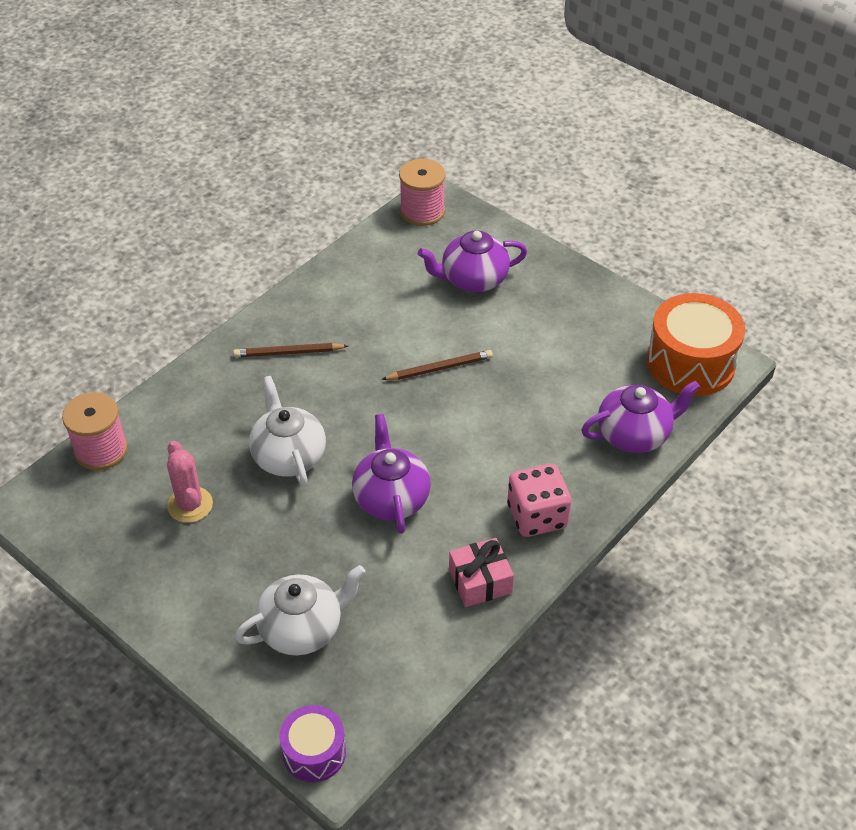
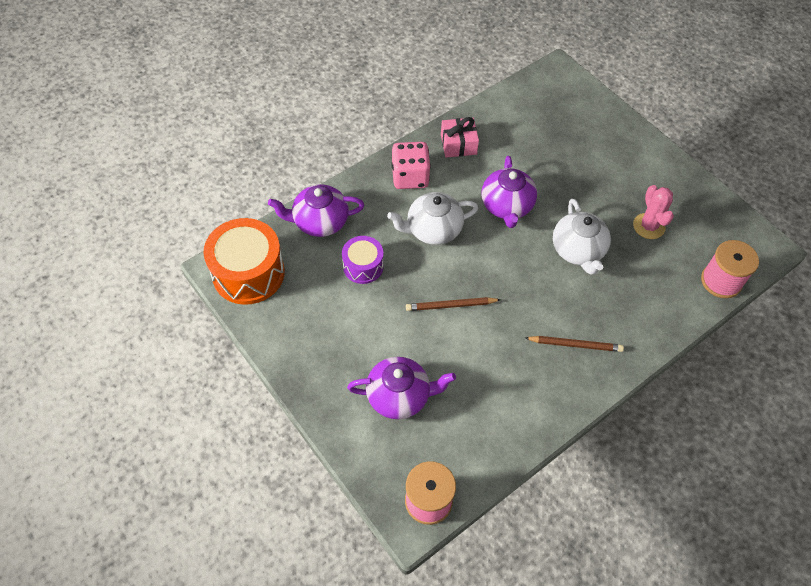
camera: 170 degrees left, 10 degrees up
white teapot [235,565,365,655] -> white teapot moved to [387,192,478,245]
purple drum [279,705,346,782] -> purple drum moved to [342,236,384,284]

